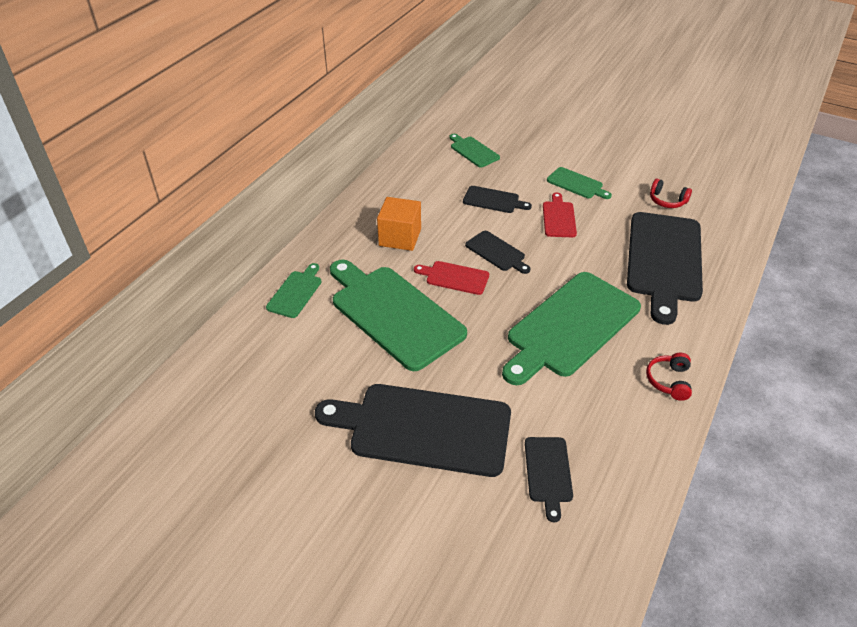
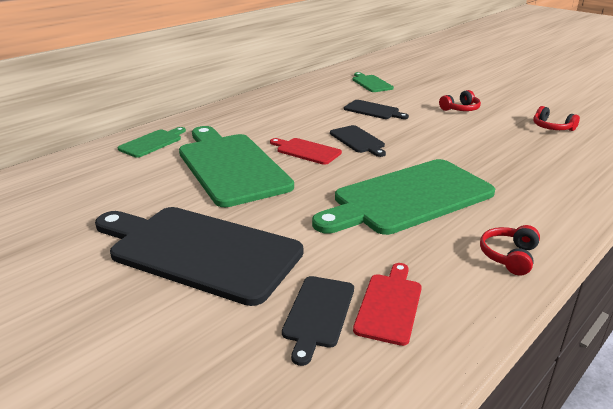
camera: 15 degrees right, 15 degrees down
orange cube [377,197,421,251] -> none
red cutting board [543,192,577,237] -> red cutting board moved to [353,263,422,346]
green cutting board [547,167,612,199] -> red headphones [439,90,481,111]
black cutting board [627,212,703,325] -> none

